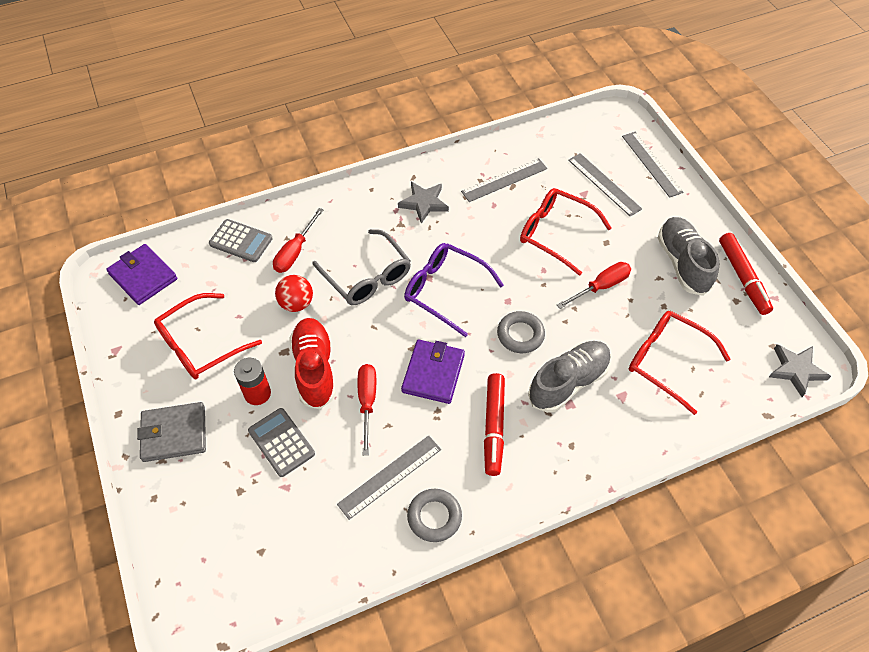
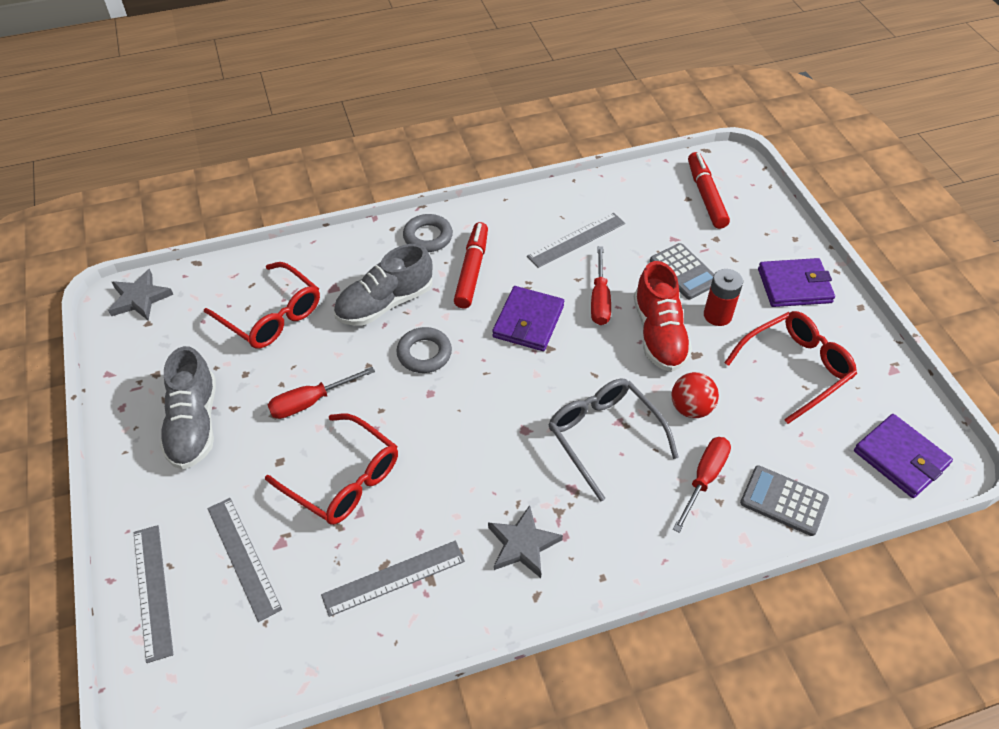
camera: 175 degrees left, 5 degrees down
grey wallet [137,402,206,462] -> purple wallet [758,258,835,307]
purple glasses [404,243,504,337] -> none
grey ring [407,489,462,542] -> grey ring moved to [403,214,453,252]
red marker [719,233,773,315] -> red marker moved to [688,152,730,229]

